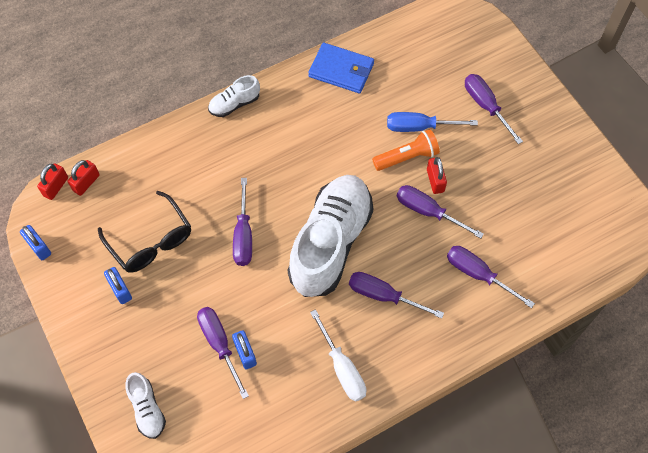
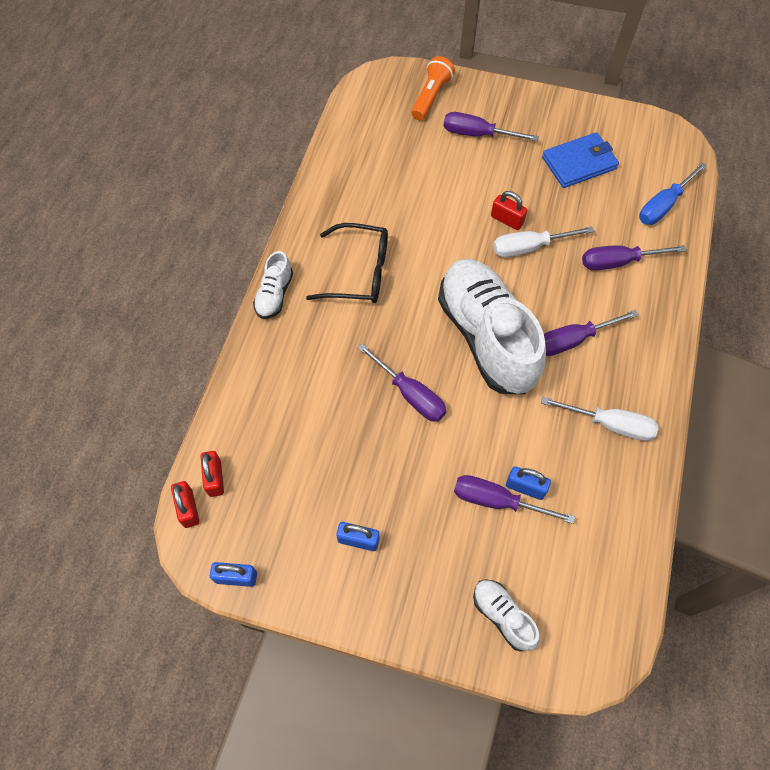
camera: 45 degrees left, 0 degrees up
black glasses [98,191,191,273] -> black glasses moved to [306,223,388,303]
white shoe [125,372,166,439] -> white shoe turned 150 degrees counterclockwise [473,579,540,652]
blue wallet [308,43,374,93] -> blue wallet moved to [542,132,619,188]
orange flashlight [372,129,440,171] -> orange flashlight moved to [411,56,455,120]
blue screwdriver [387,112,478,132] -> blue screwdriver moved to [639,162,707,225]
purple screwdriver [397,185,484,238] -> white screwdriver [493,226,594,257]

